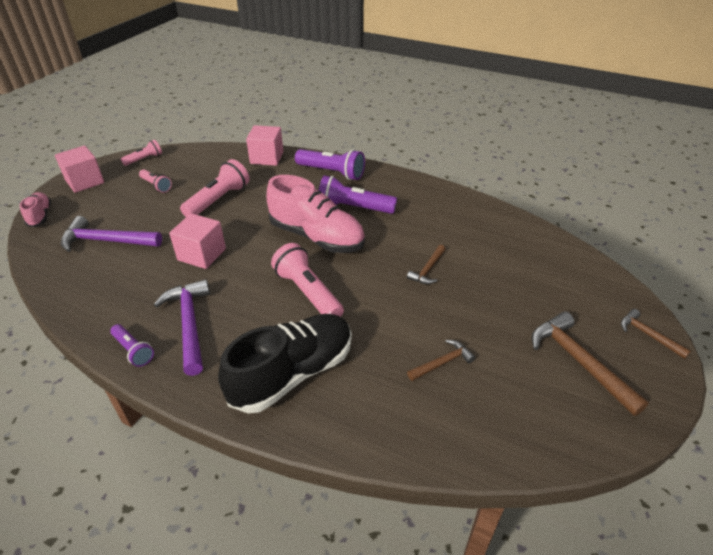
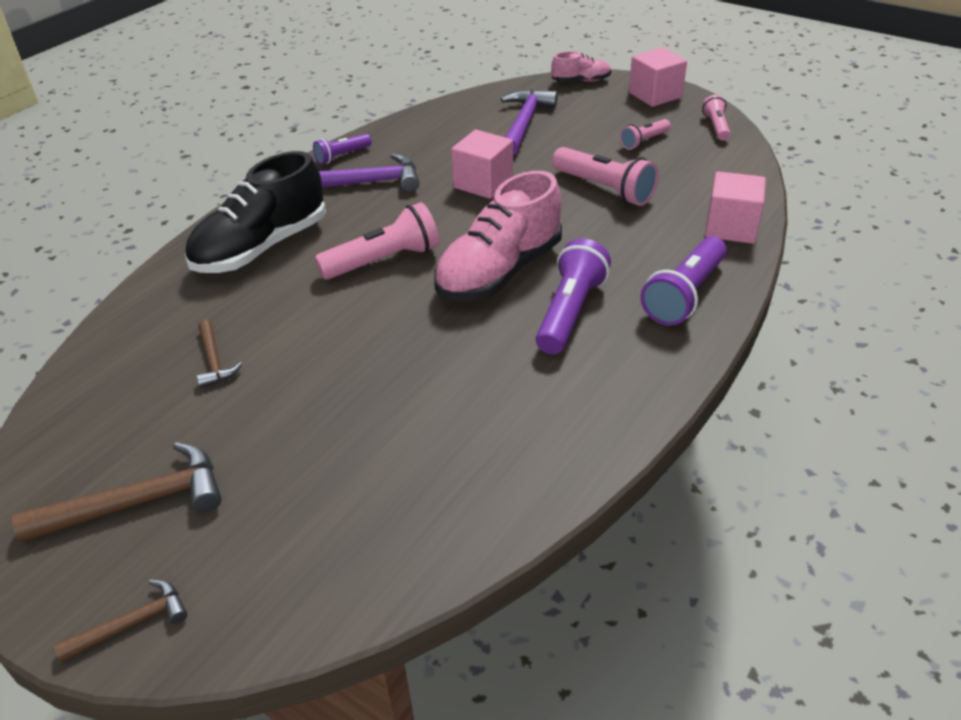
camera: 100 degrees right, 0 degrees up
pink flashlight [121,140,162,166] -> pink flashlight turned 150 degrees counterclockwise [702,95,730,141]
black shoe [218,314,352,413] -> black shoe turned 75 degrees clockwise [185,151,326,273]
brown hammer [407,245,446,284] -> none

